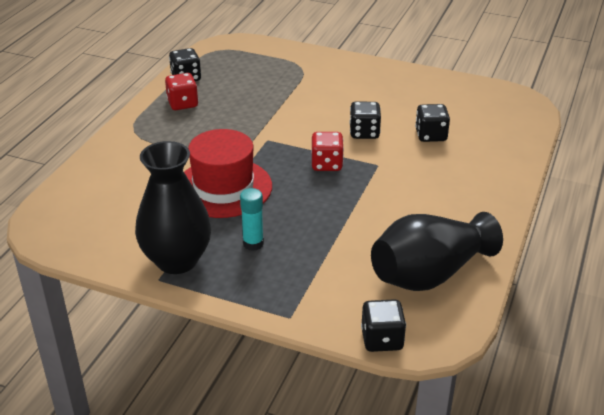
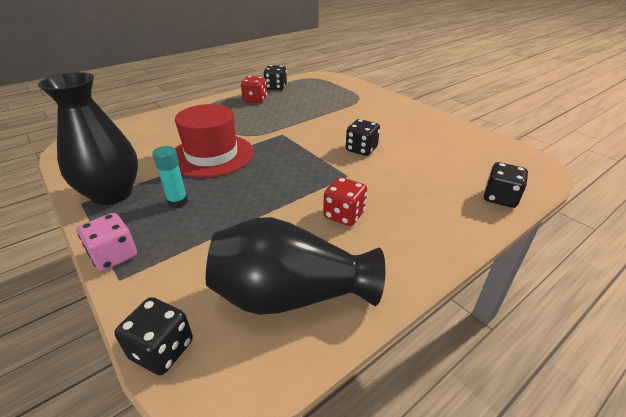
camera: 30 degrees right, 0 degrees up
red dice [311,132,344,171] -> red dice moved to [323,177,367,226]
black dice [415,104,450,142] -> black dice moved to [484,162,528,208]
none -> pink dice [77,213,137,271]

